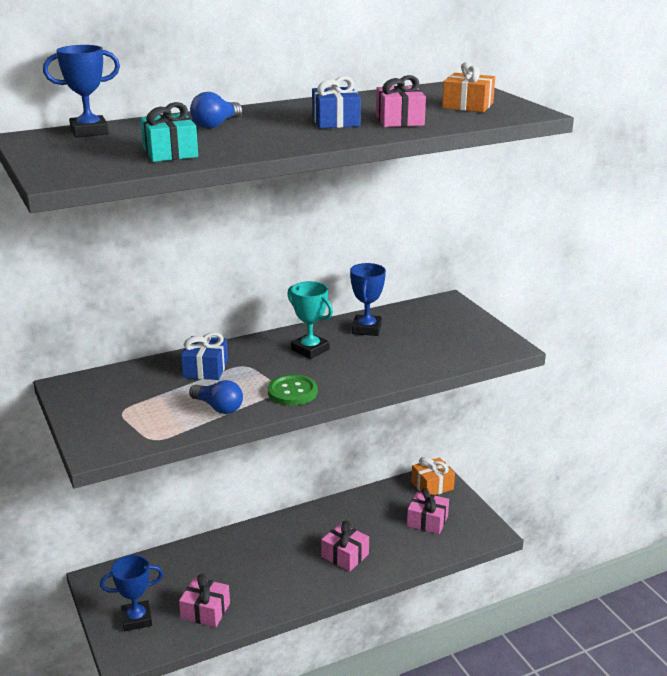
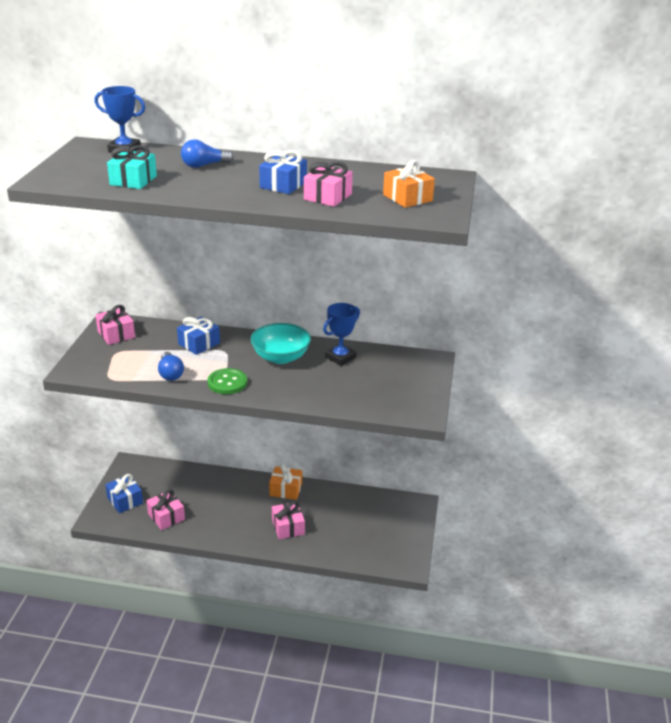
camera: 35 degrees right, 5 degrees up
blue trophy [100,555,163,631] -> blue gift [105,474,143,513]
turquoise trophy [287,281,333,359] -> turquoise bowl [251,323,311,364]
pink gift [407,488,449,534] -> pink gift moved to [95,305,135,345]
orange gift [411,457,455,495] -> orange gift moved to [269,463,302,500]

